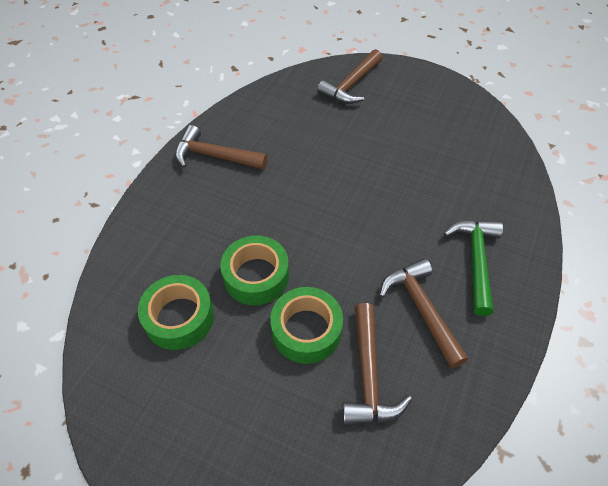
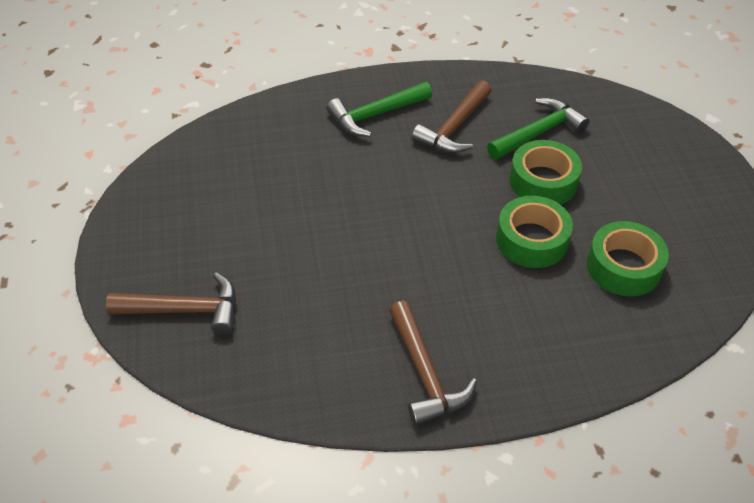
camera: 125 degrees left, 5 degrees down
brown hammer [342,303,412,425] -> green hammer [487,98,590,159]

